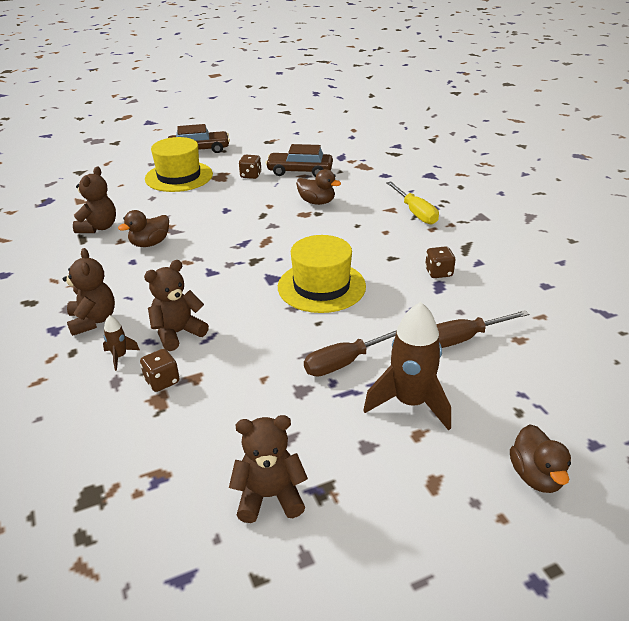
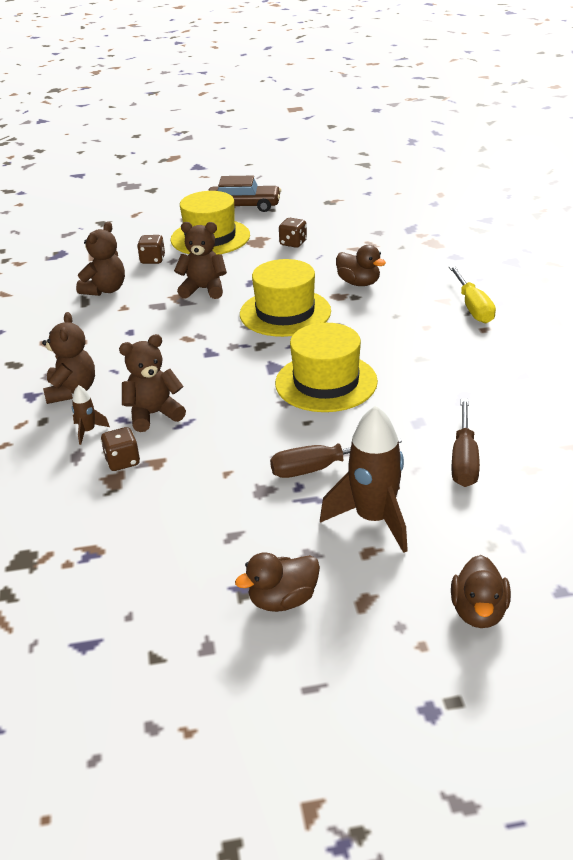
camera: 15 degrees right, 0 degrees up
brown duck [118,210,169,247] -> brown duck moved to [235,552,320,612]
brown teddy bear [229,415,308,523] -> brown teddy bear moved to [174,222,227,299]
brown car [266,144,333,177] -> none
brown dice [425,246,455,278] -> brown dice moved to [137,235,165,264]
brown screwdriver [436,310,529,348] -> brown screwdriver turned 75 degrees counterclockwise [452,399,480,487]
none -> yellow hat [240,259,331,337]

